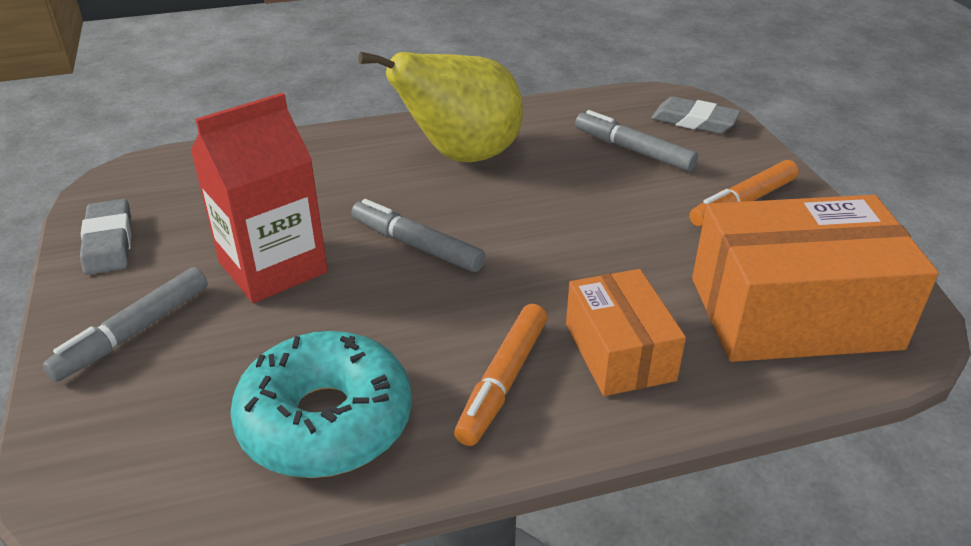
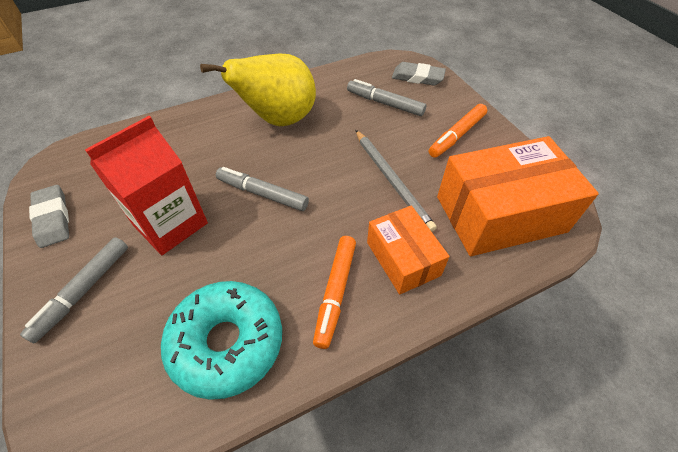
camera: 10 degrees left, 15 degrees up
none -> grey pencil [355,130,437,232]

